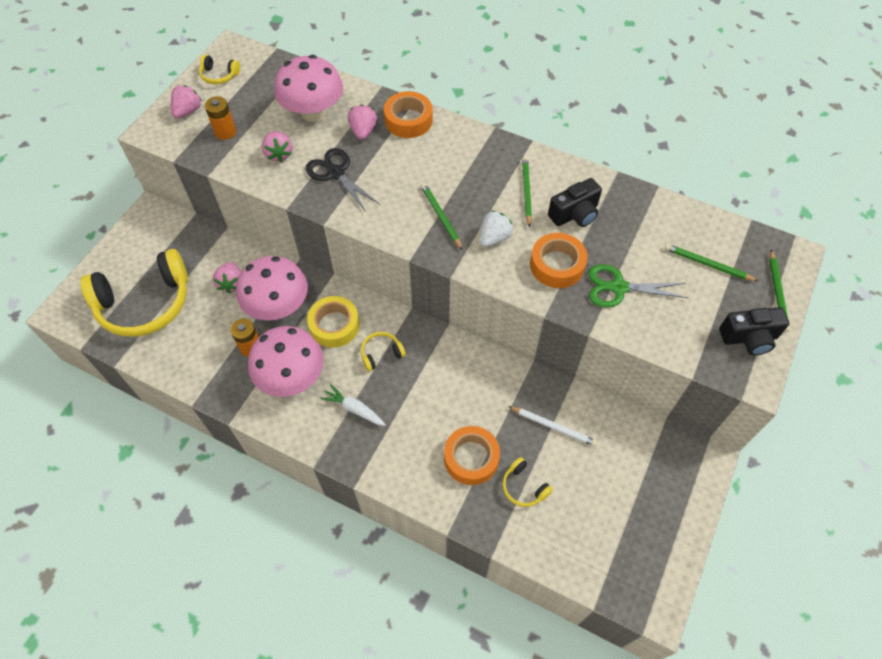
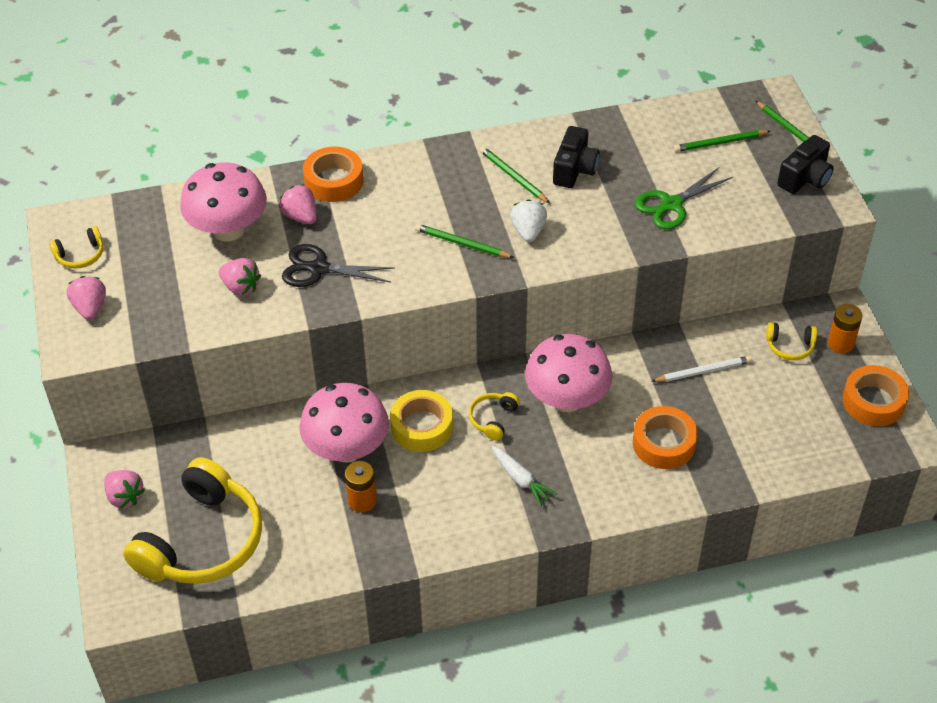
camera: 40 degrees left, 10 degrees down
orange battery [205,96,236,140] -> orange battery moved to [828,304,863,353]
pink strawberry [213,262,241,294] -> pink strawberry moved to [104,470,145,509]
pink mushroom [248,326,324,397] -> pink mushroom moved to [525,334,612,412]
white carrot [320,384,386,426] -> white carrot turned 120 degrees counterclockwise [492,446,557,506]
yellow headphones [502,457,553,507] -> yellow headphones moved to [766,322,817,360]
orange tape [530,233,588,288] -> orange tape moved to [843,365,909,426]

